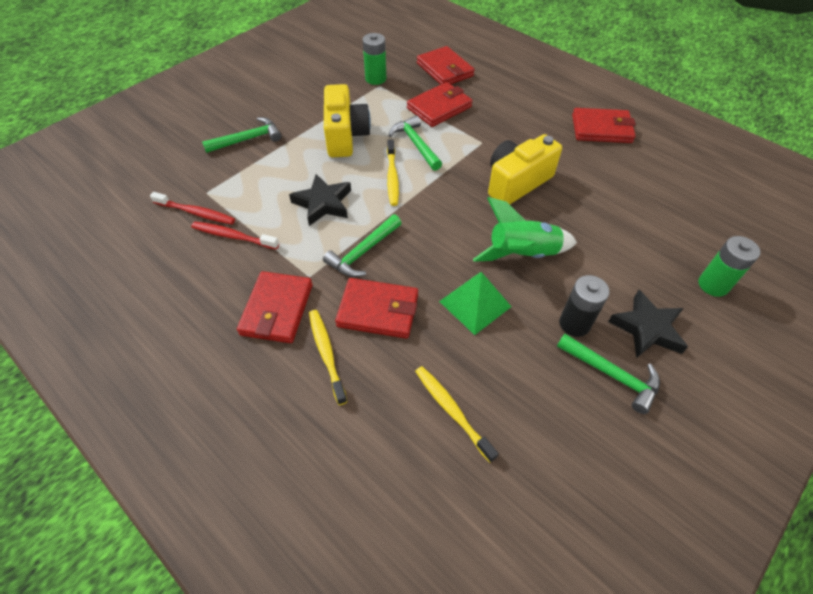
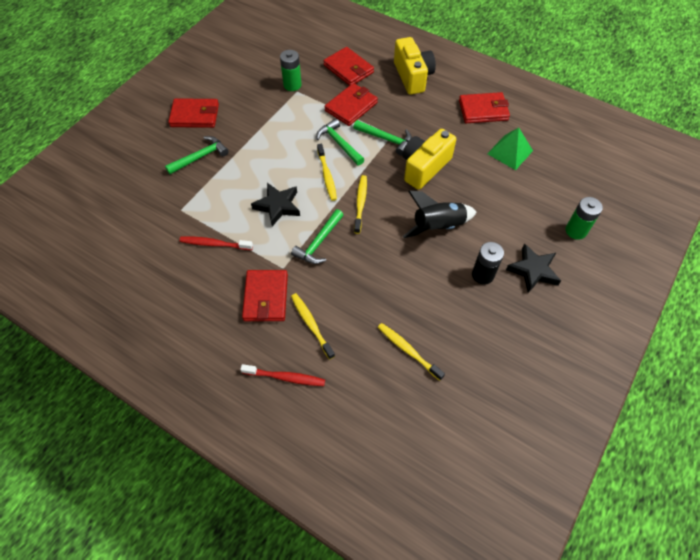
camera: 10 degrees left, 5 degrees up
red toothbrush [150,192,235,224] -> red toothbrush moved to [240,364,325,386]
yellow camera [324,84,371,157] -> yellow camera moved to [394,37,436,95]
red wallet [335,278,418,339] -> red wallet moved to [168,98,219,128]
green pyramid [439,272,512,335] -> green pyramid moved to [487,128,533,170]
green rocket [473,197,577,262] -> black rocket [403,191,476,238]
green hammer [557,334,660,414] -> green hammer moved to [353,120,412,155]
none -> yellow toothbrush [354,175,367,234]

